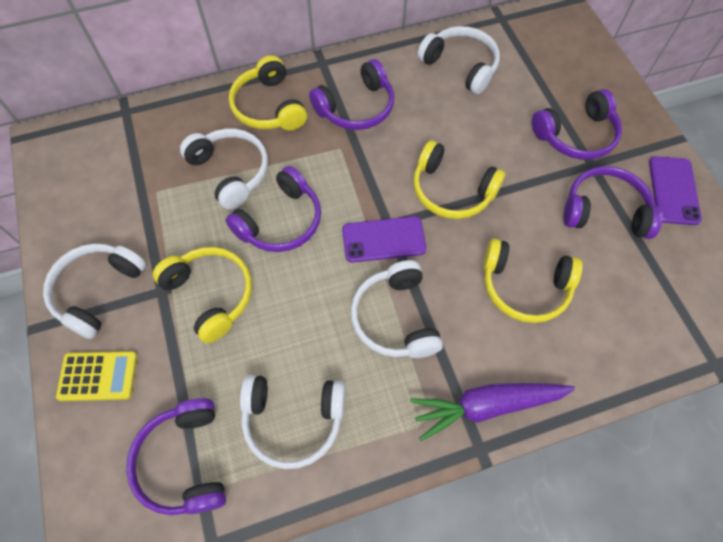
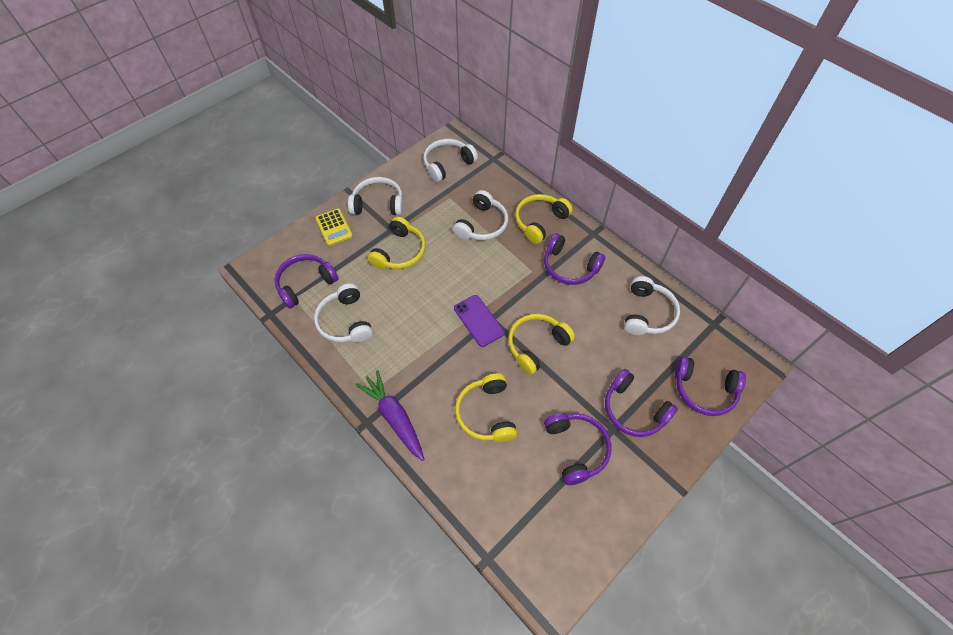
camera: 65 degrees right, 5 degrees down
purple headphones [225,166,321,252] -> purple headphones moved to [675,356,746,416]
white headphones [351,260,443,358] -> white headphones moved to [423,139,478,182]
yellow headphones [413,140,506,219] -> yellow headphones turned 45 degrees clockwise [508,314,575,375]
purple phone [649,156,702,225] -> none

